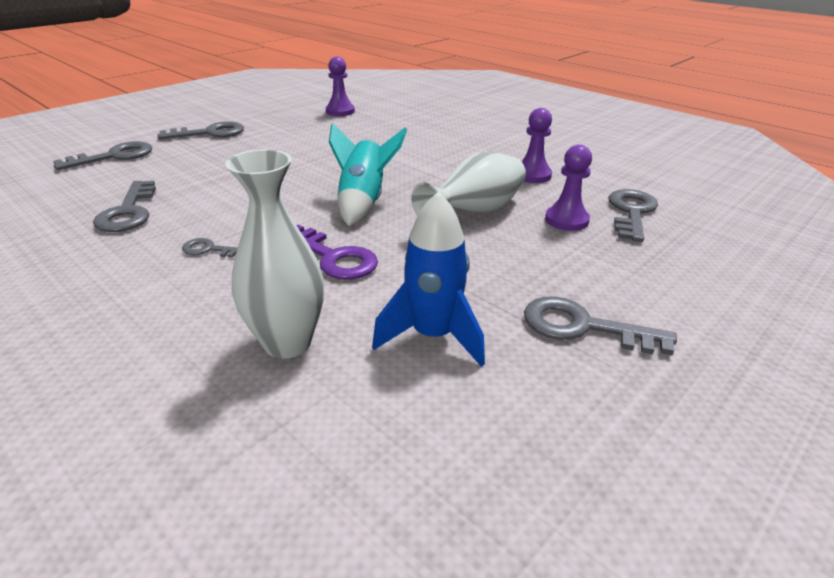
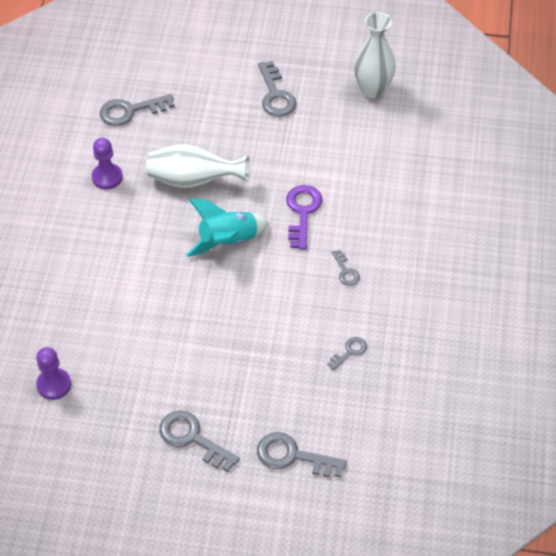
camera: 125 degrees left, 20 degrees up
grey key [93,181,156,232] -> grey key [327,337,367,371], size x0.55
white vase [226,149,324,359] -> white vase moved to [354,12,396,98]
blue rocket [372,191,485,367] -> none
purple pawn [545,145,592,231] -> none

